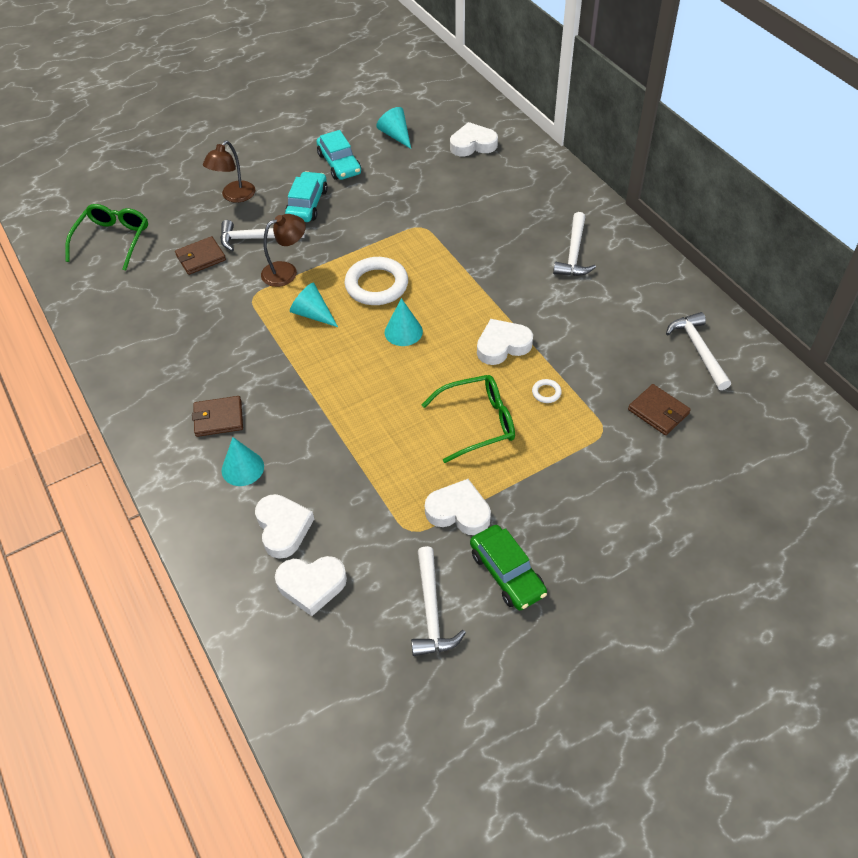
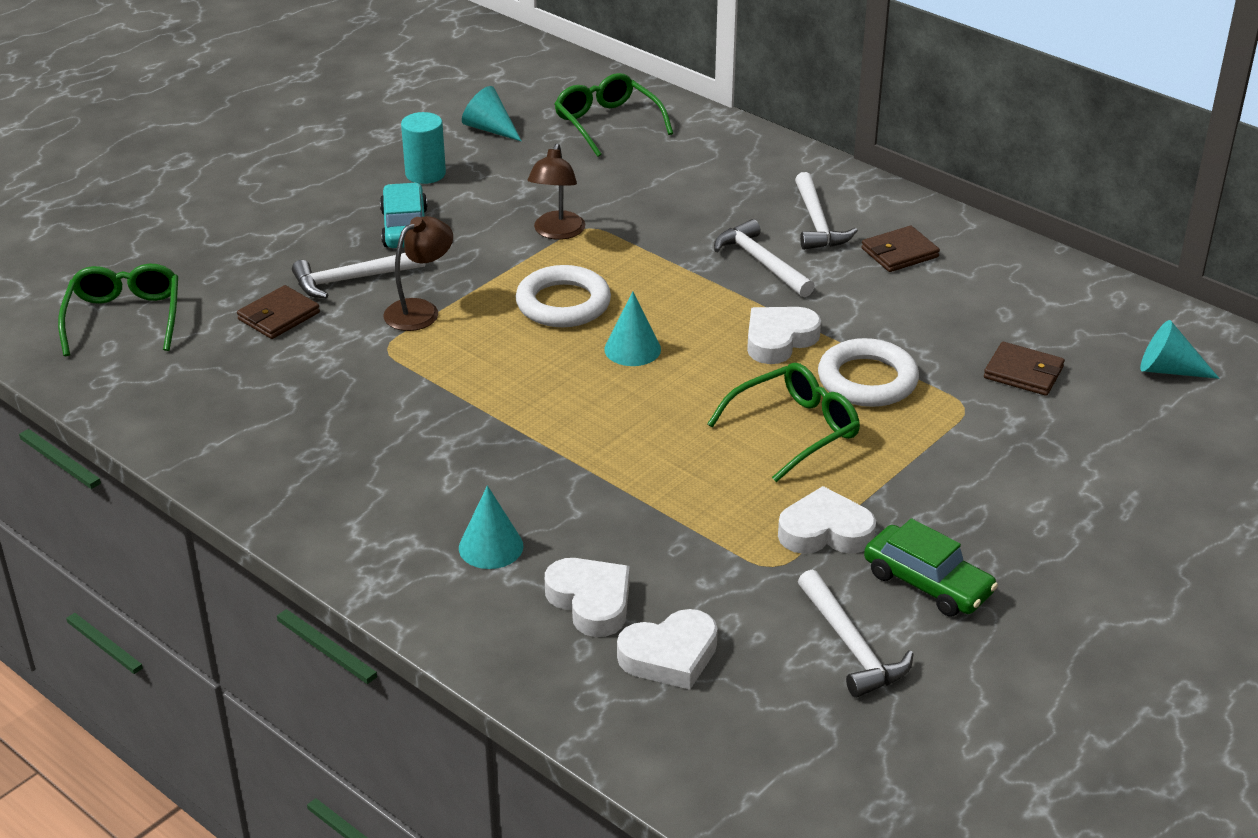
camera: 20 degrees left, 15 degrees down
brown wallet [192,396,243,437] -> brown wallet moved to [861,226,940,272]
brown lamp [203,141,255,203] -> brown lamp moved to [527,143,585,240]
turquoise cone [290,283,338,327] -> turquoise cone moved to [1140,320,1219,379]
turquoise car [316,130,361,180] -> turquoise cylinder [401,112,446,184]
white heart [450,122,498,156] -> green glasses [554,73,673,157]
white ring [532,379,562,403] -> white ring [818,338,919,407], size x2.39
white hammer [666,312,731,390] -> white hammer moved to [714,219,815,297]

